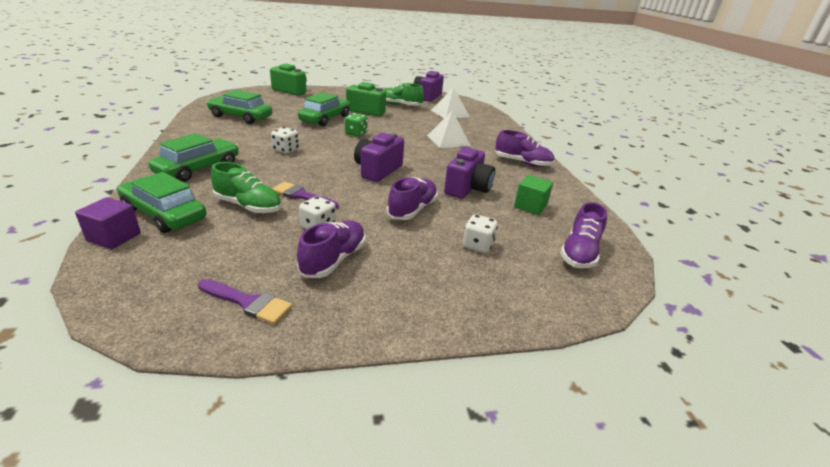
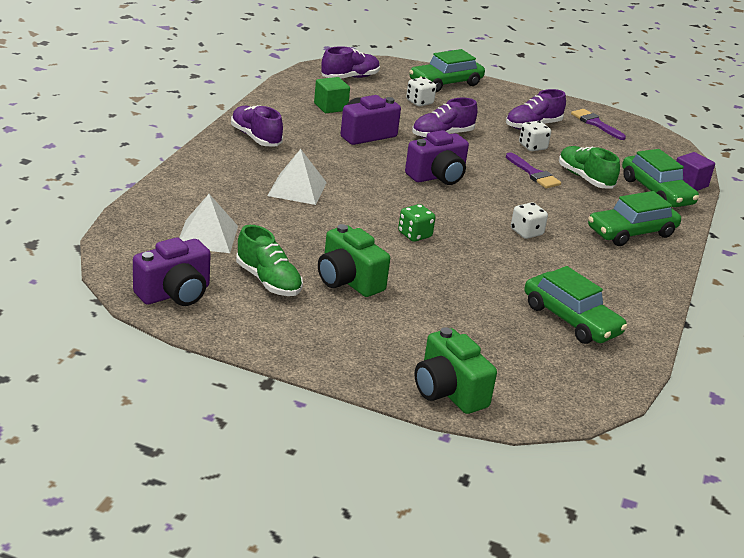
camera: 150 degrees left, 0 degrees up
green car [298,92,350,126] -> green car moved to [409,49,485,92]

